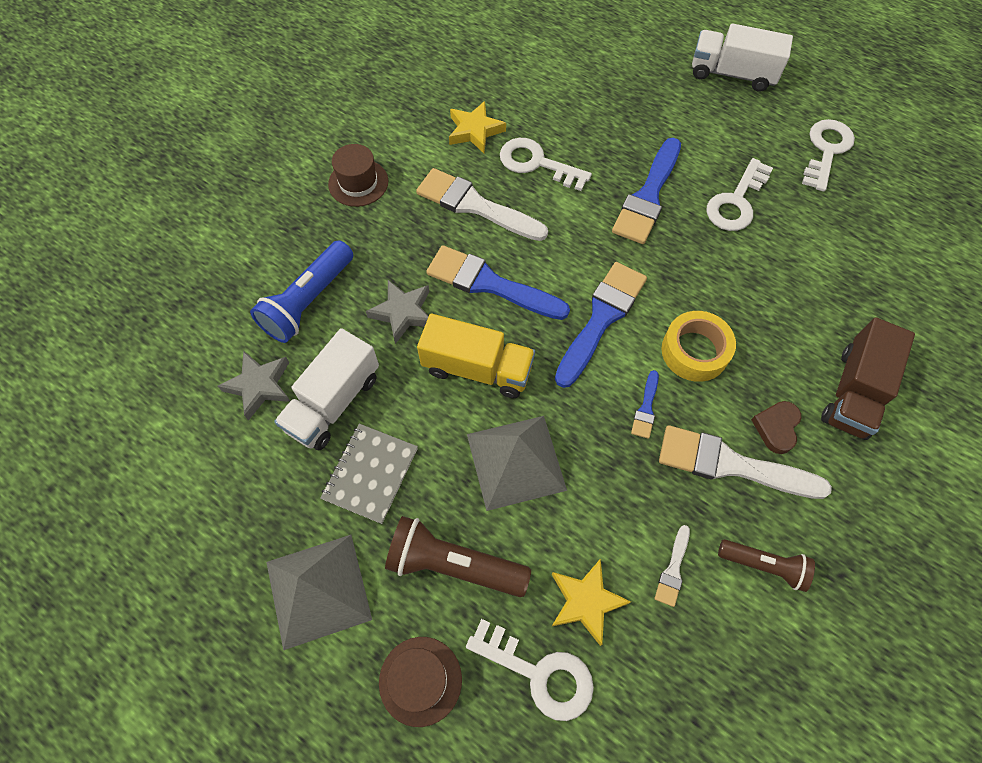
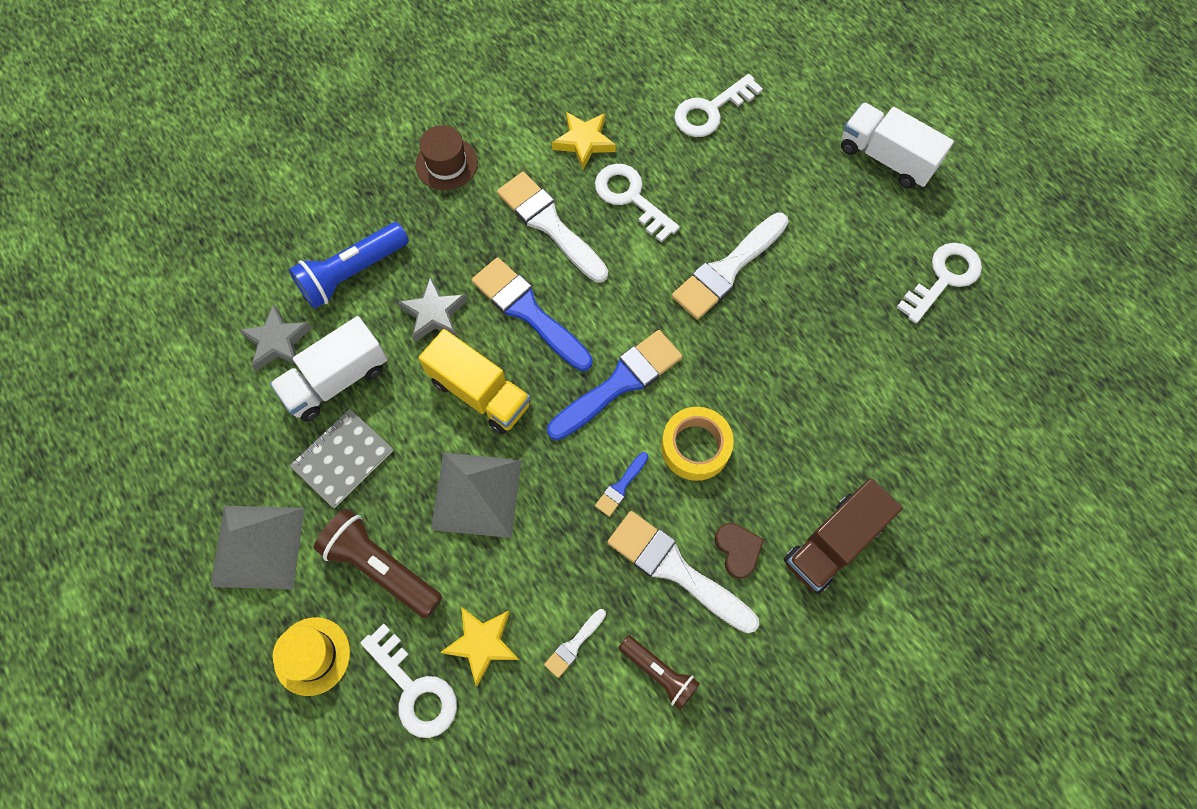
camera: 20 degrees right, 5 degrees up
brown hat [379,637,462,727] -> yellow hat [273,617,350,696]
blue brush [612,138,681,244] -> white brush [672,212,789,320]
white key [706,158,773,231] -> white key moved to [674,74,763,137]
brown heart [751,401,801,454] -> brown heart turned 120 degrees clockwise [715,523,764,579]

